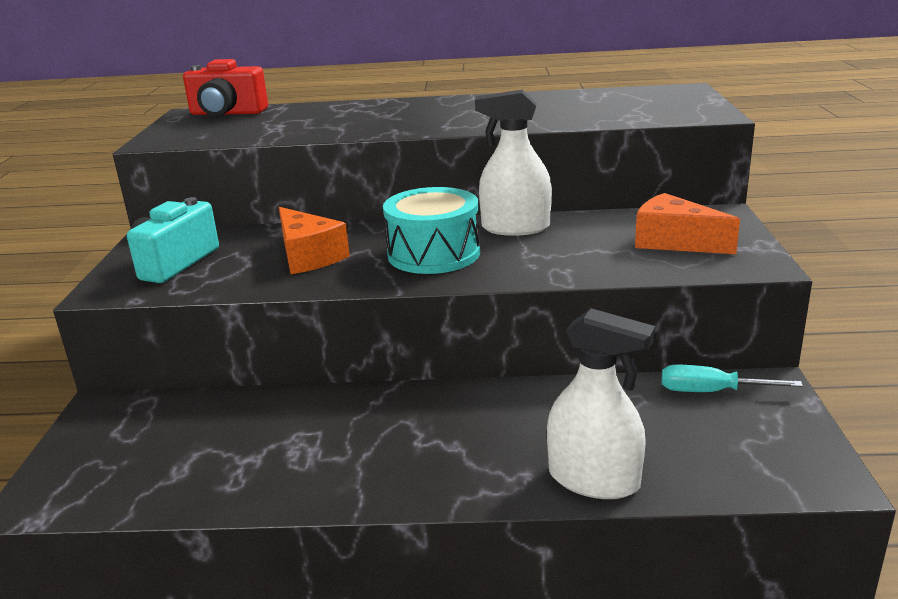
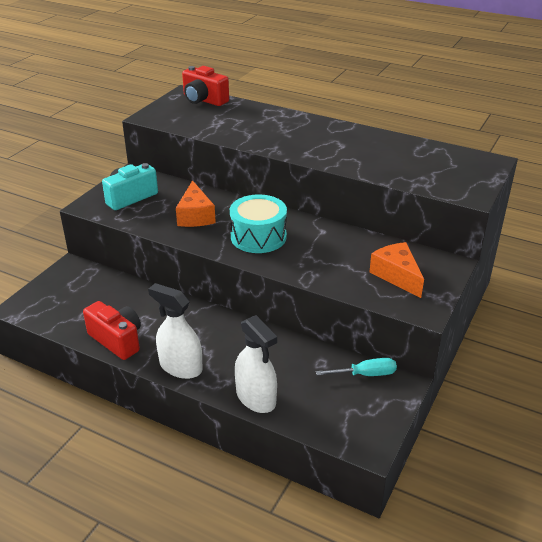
camera: 25 degrees right, 10 degrees up
white spray bottle [475,89,552,236] -> white spray bottle moved to [148,283,203,379]
turquoise screwdriver [662,365,803,392] -> turquoise screwdriver turned 135 degrees clockwise [316,358,397,376]
none -> red camera [83,301,141,360]

